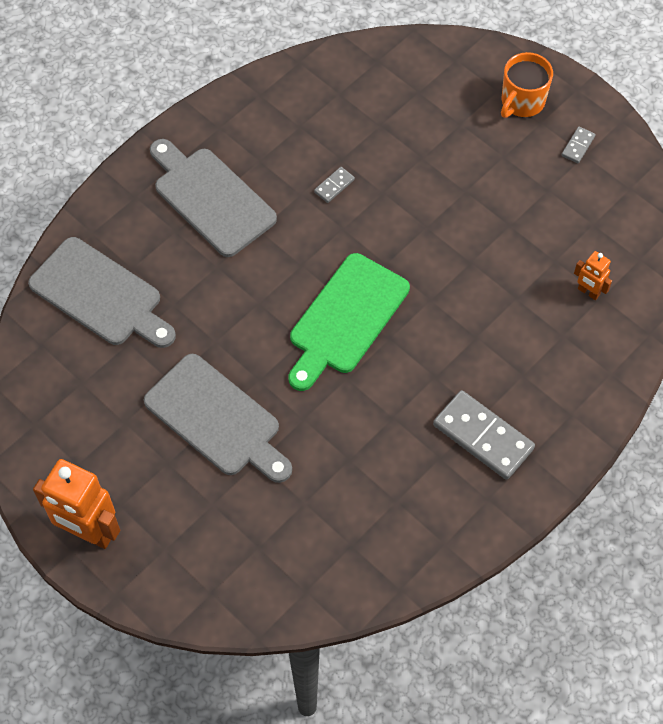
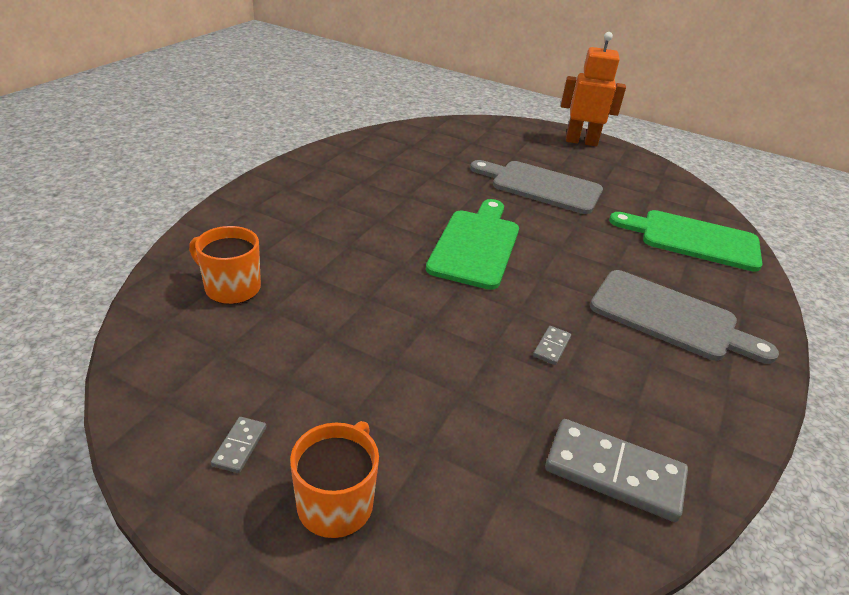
camera: 160 degrees right, 25 degrees down
grey cutting board [28,237,176,348] -> green cutting board [609,210,763,272]
grey domino [433,390,535,480] -> grey domino moved to [545,419,688,522]
orange robot [574,251,612,300] -> orange mug [189,226,261,304]

